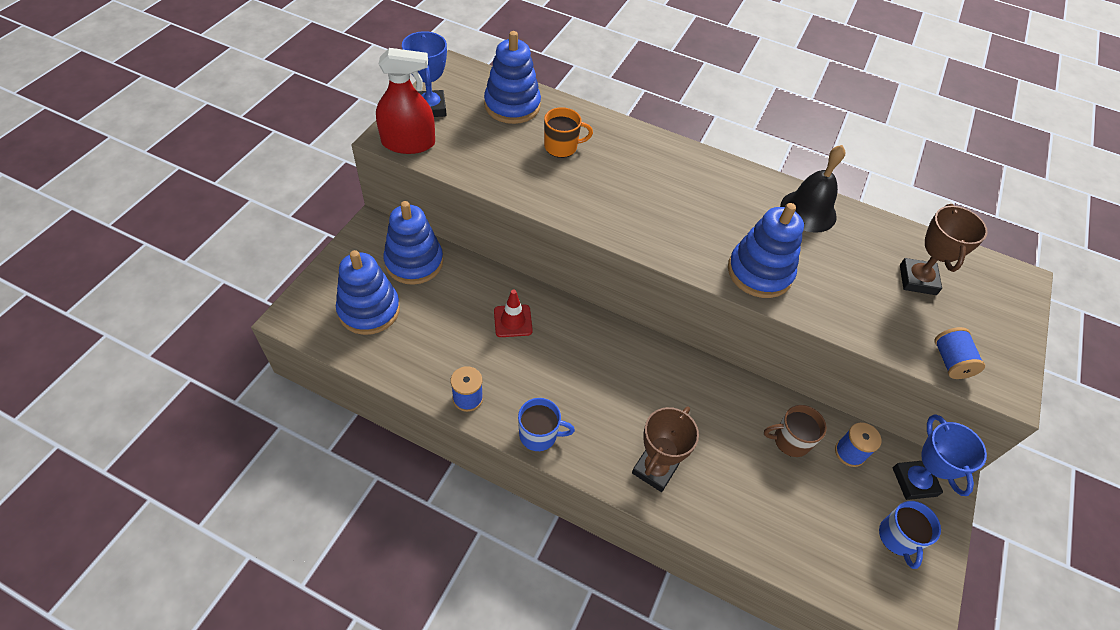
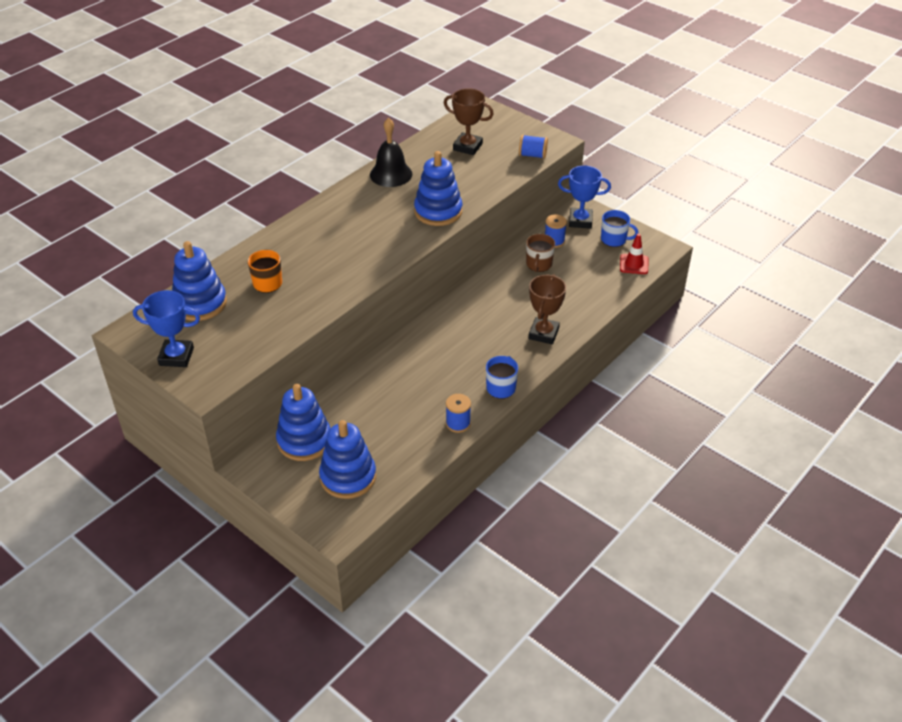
camera: 70 degrees left, 10 degrees down
red spray bottle [376,48,435,154] -> none
red traffic cone [494,290,533,337] -> red traffic cone moved to [620,234,648,274]
brown trophy [632,406,699,492] -> brown trophy turned 60 degrees clockwise [529,274,566,344]

